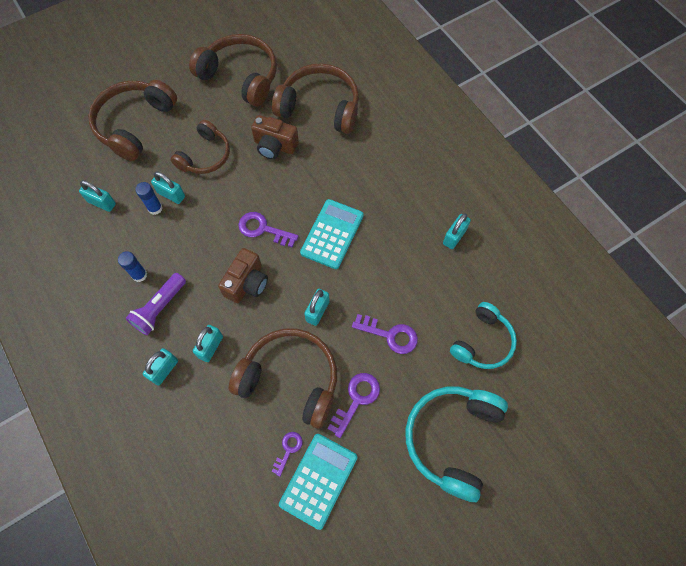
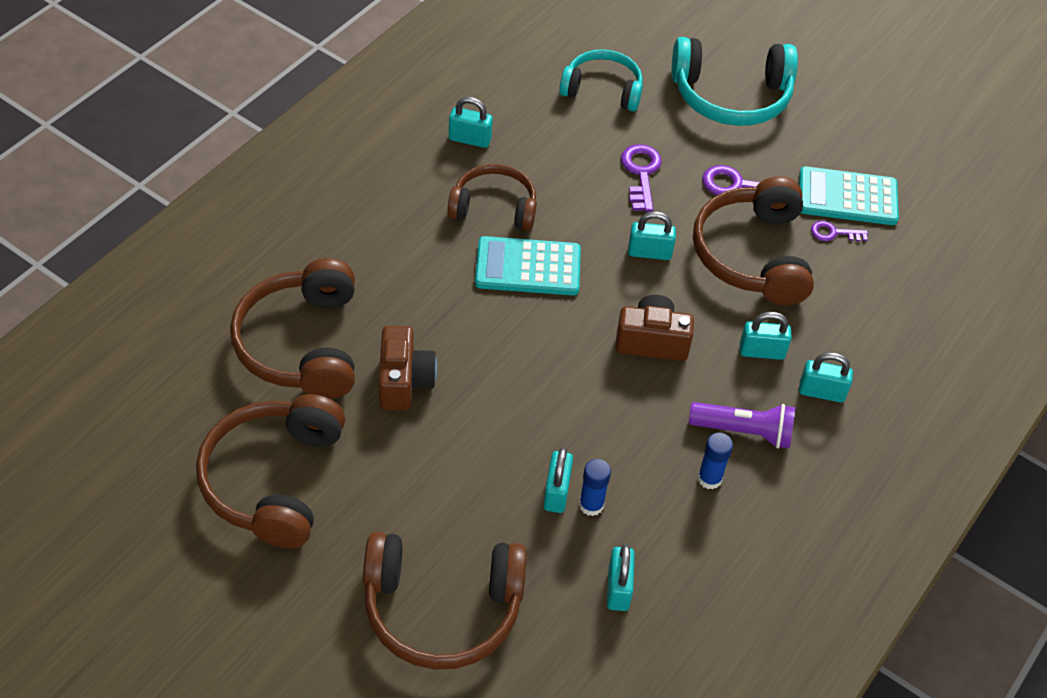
camera: 115 degrees left, 15 degrees down
brown headphones [171,120,230,174] -> brown headphones moved to [447,164,537,231]
purple key [238,212,299,247] -> none

